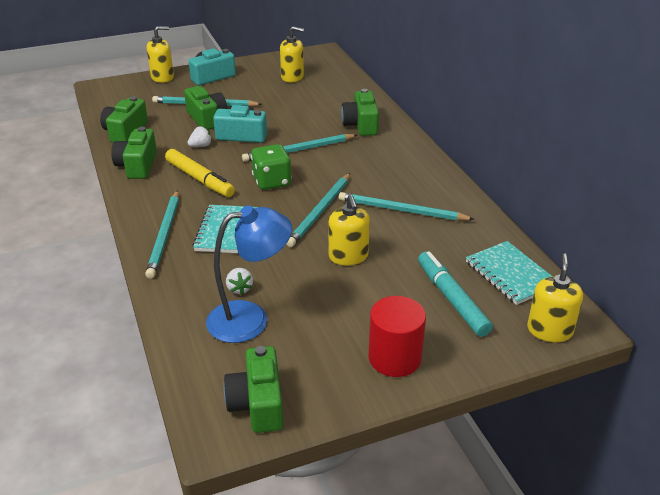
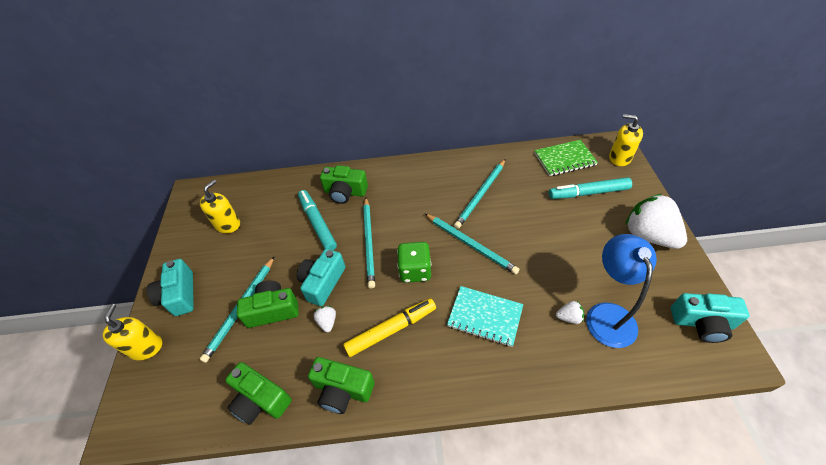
camera: 70 degrees left, 15 degrees up
turquoise pencil [145,190,179,279] -> none
green camera [223,346,283,433] -> turquoise camera [671,293,749,343]
yellow soap dispenser [329,195,370,265] -> none
red cylinder [368,296,426,377] -> white strawberry [625,194,687,249]
turquoise notebook [466,241,553,305] -> green notebook [534,140,598,176]
none -> turquoise marker [298,190,337,250]

